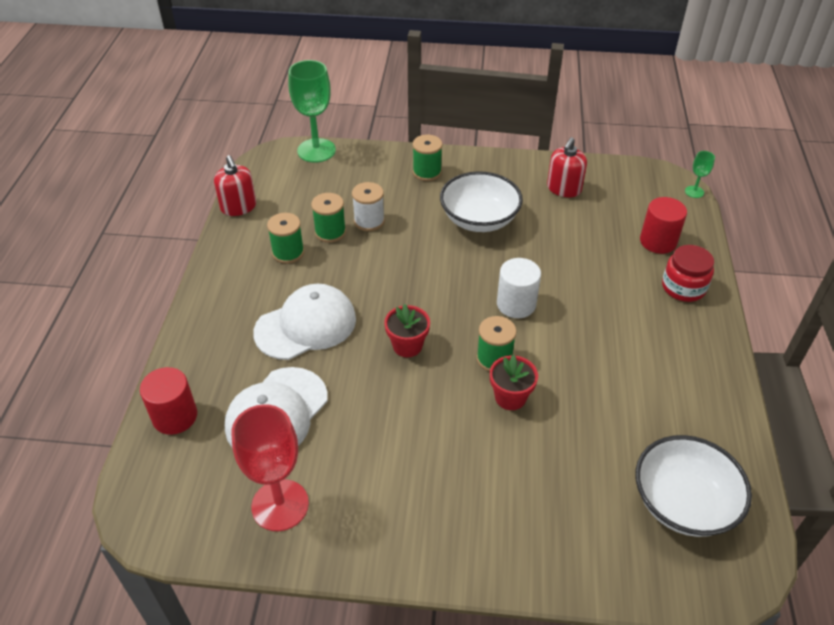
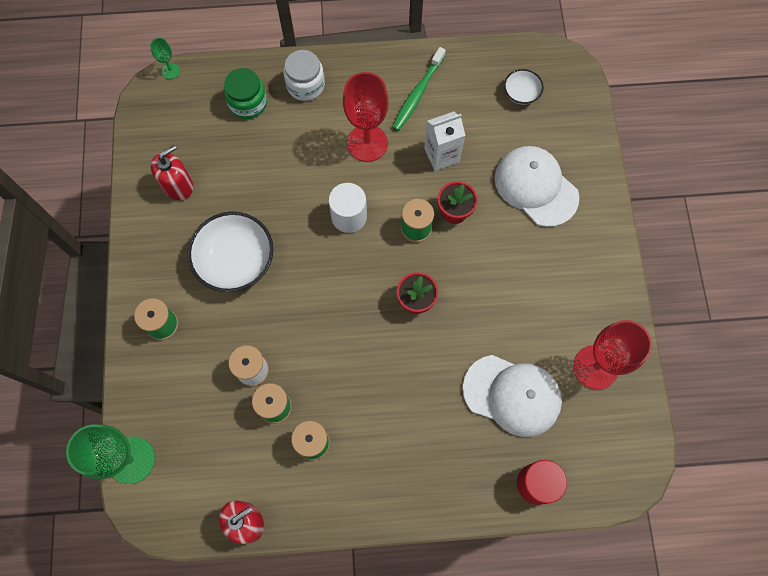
camera: 100 degrees left, 25 degrees up
white cap [253,284,356,360] -> white cap moved to [495,146,580,227]
red soap dispenser [547,137,587,197] -> red soap dispenser turned 60 degrees counterclockwise [151,145,193,200]
white bowl [635,435,752,537] -> white bowl [504,69,544,105], size x0.51
red cylinder [640,197,687,254] -> green jar [224,68,267,119]
red jar [662,245,714,302] -> white jar [283,50,325,101]
none -> red goblet [343,72,389,162]
none -> green toothbrush [392,47,446,131]
none -> white carton [424,111,465,171]

